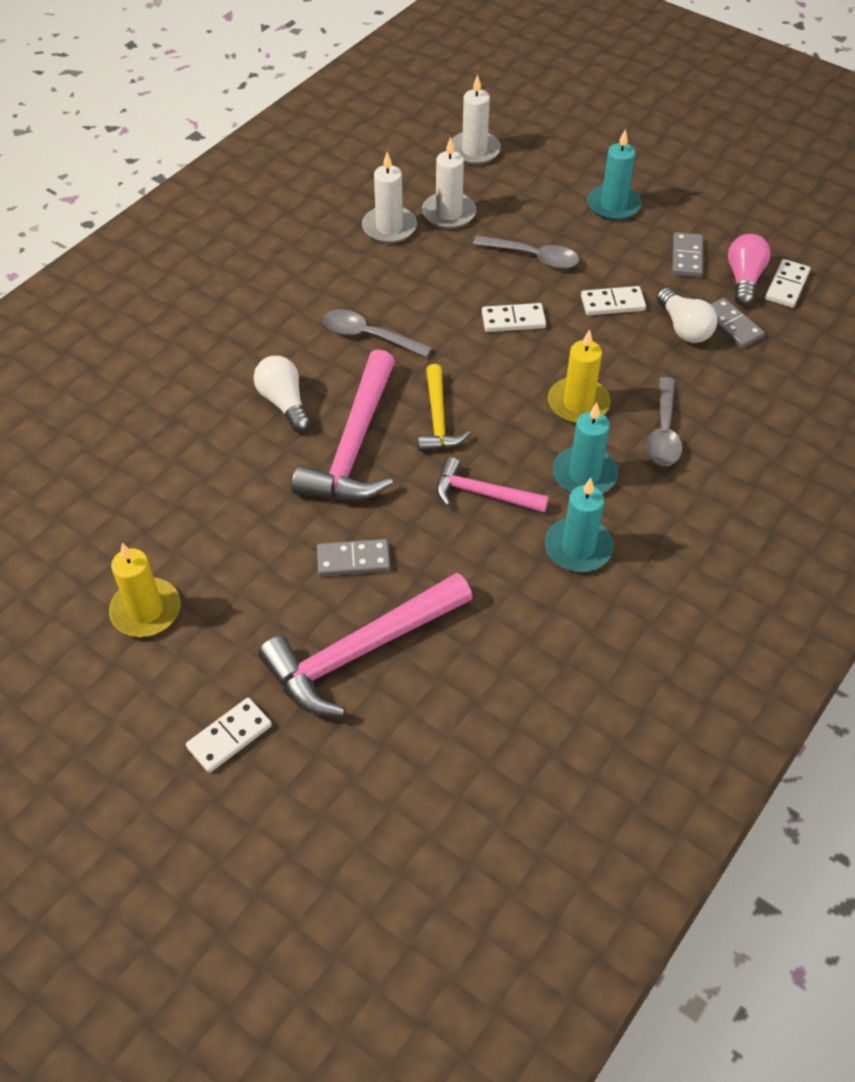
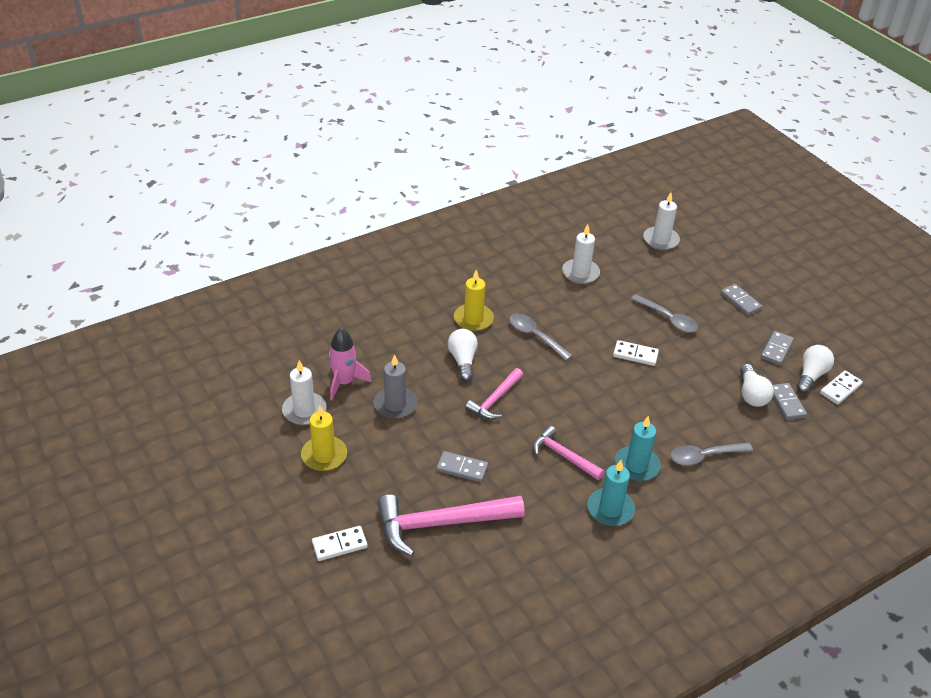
camera: 20 degrees right, 10 degrees down
pink hammer [292,349,395,501] -> pink hammer [465,368,523,420], size x0.57
yellow hammer [418,364,470,451] -> none
white candle [422,137,476,229] -> white candle moved to [282,360,326,425]
yellow candle [548,329,610,423] -> yellow candle moved to [454,270,494,331]
white domino [581,286,646,315] -> none
turquoise candle [587,129,642,221] -> grey domino [720,284,762,316]
grey spoon [646,377,682,466] -> grey spoon turned 45 degrees clockwise [670,442,753,466]
pink light bulb [728,234,770,306] -> white light bulb [796,345,834,393]
none -> pink rocket [329,328,372,400]
none -> grey candle [374,354,417,419]

